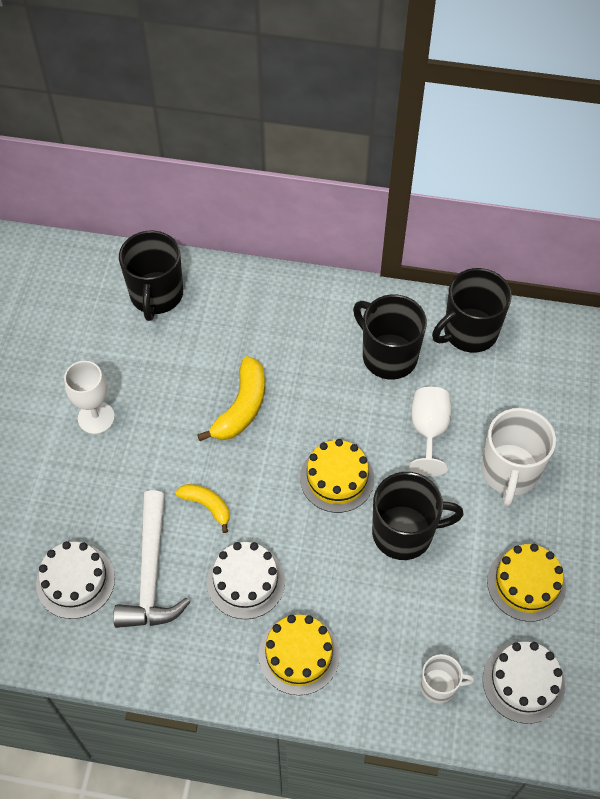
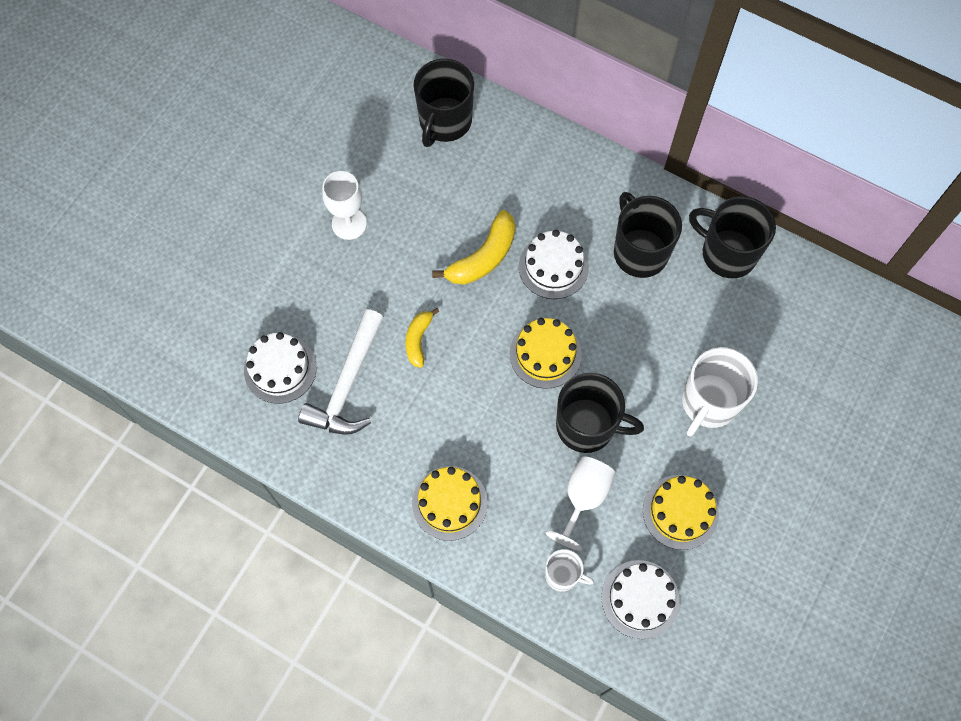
camera: 20 degrees right, 10 degrees up
yellow banana [175,484,230,533] -> yellow banana turned 135 degrees counterclockwise [405,308,439,368]
white cake [207,542,285,619] -> white cake moved to [519,230,589,299]
white goblet [409,386,452,476] -> white goblet moved to [546,456,615,551]
black mug [432,268,512,353] -> black mug turned 45 degrees clockwise [689,196,776,278]

